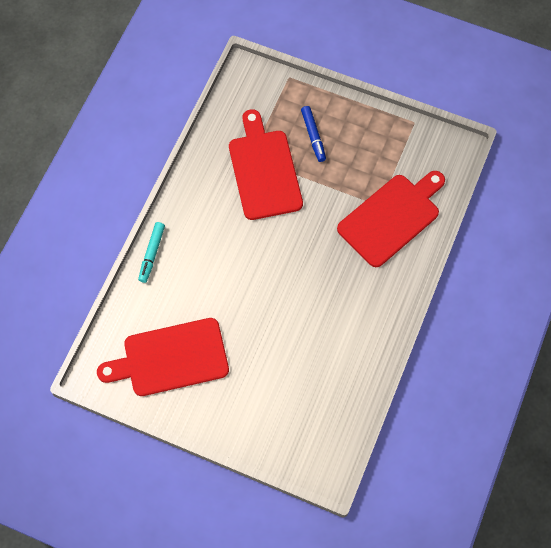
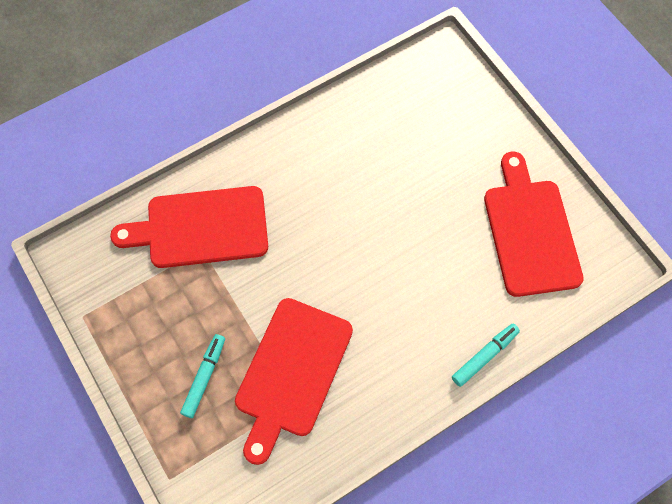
camera: 145 degrees left, 0 degrees up
red cutting board [97,318,229,396] -> red cutting board turned 120 degrees counterclockwise [484,151,584,297]
blue marker [301,106,326,162] -> turquoise marker [180,334,225,418]

